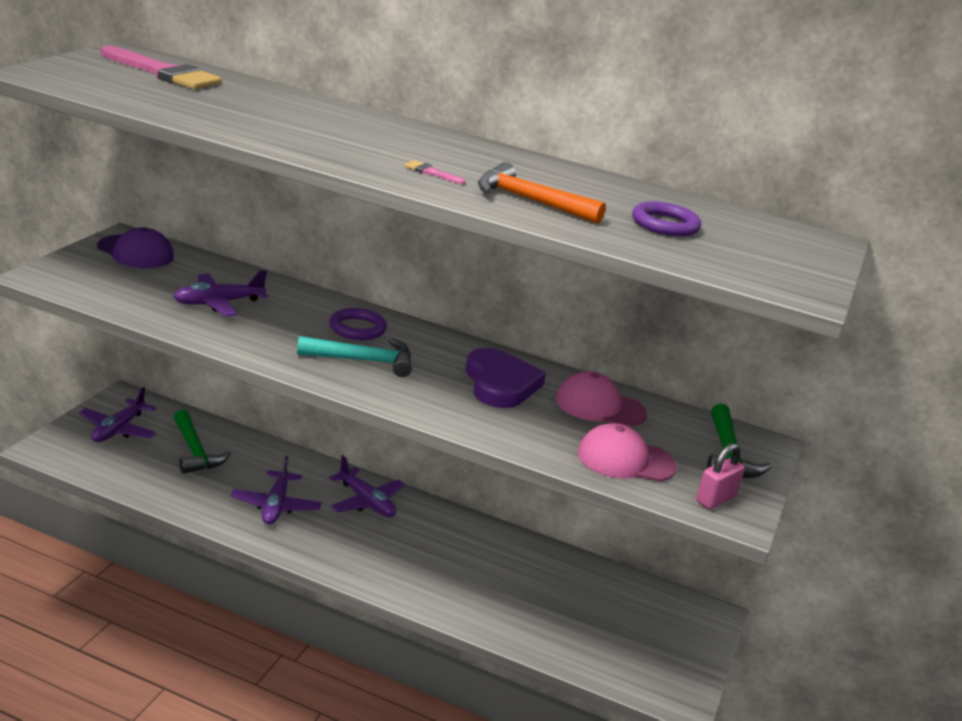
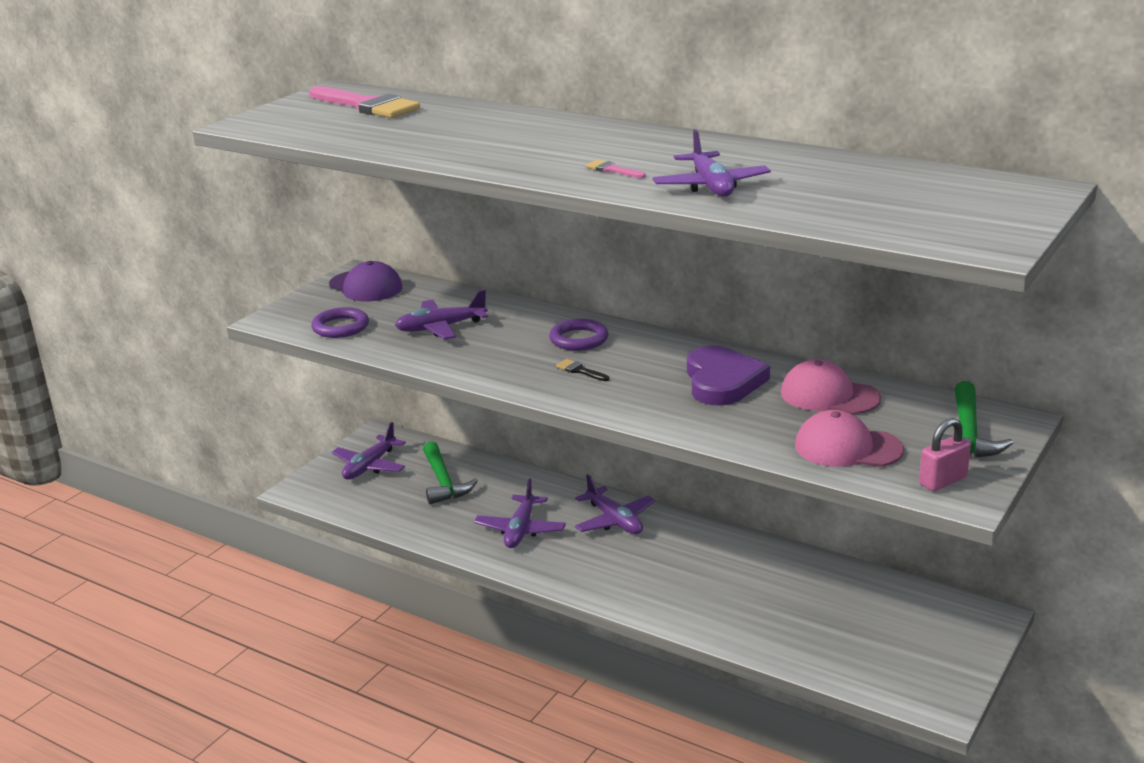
camera: 15 degrees right, 0 degrees up
turquoise hammer [297,336,412,377] -> black brush [556,359,609,381]
orange hammer [478,162,606,224] -> purple plane [653,129,771,197]
purple ring [632,201,701,237] -> purple ring moved to [311,307,369,338]

